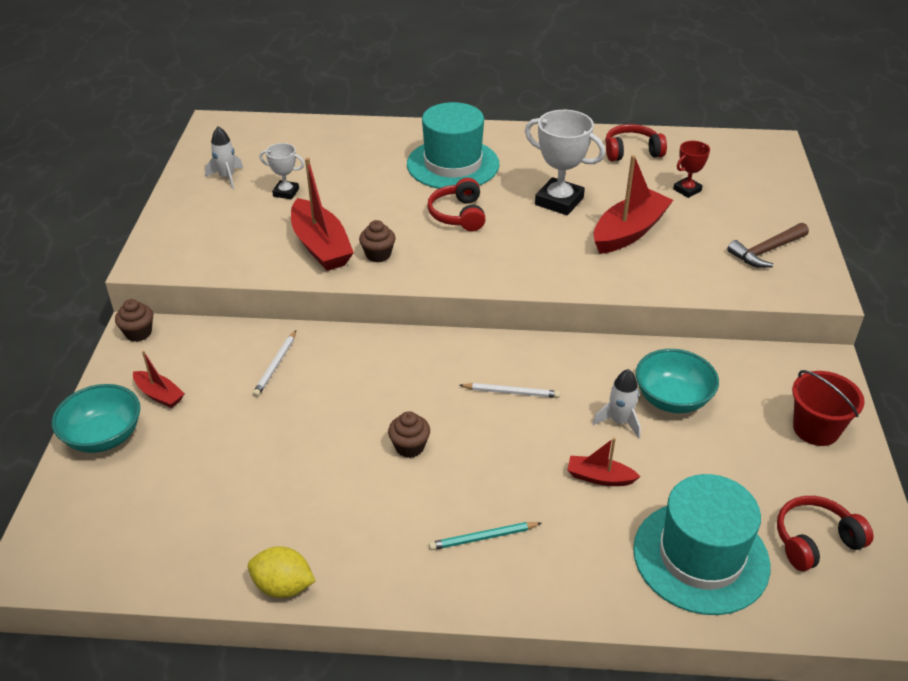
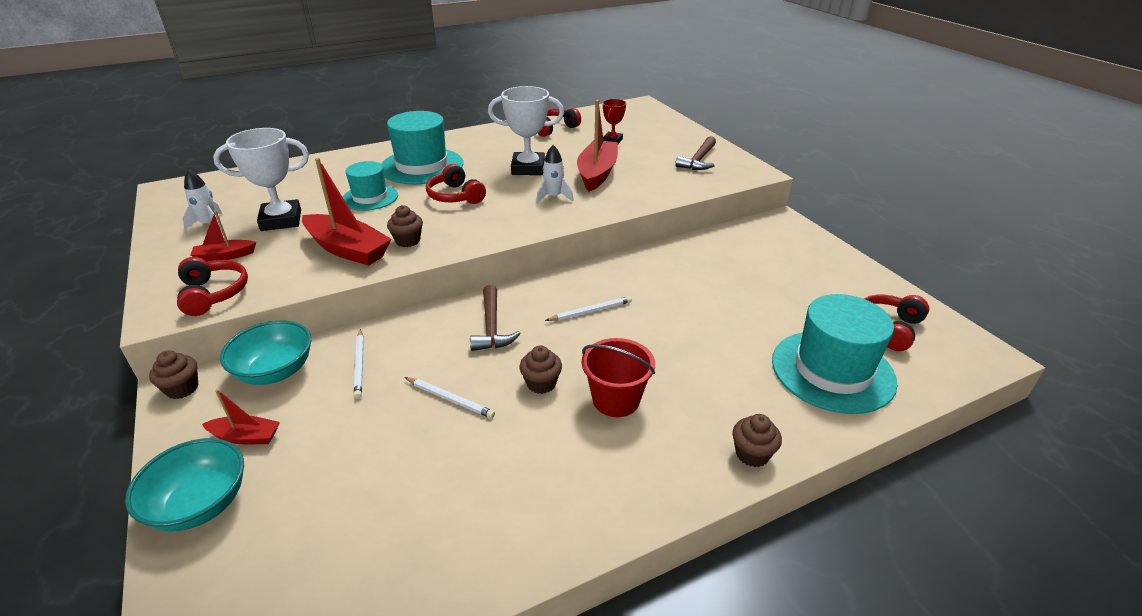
camera: 30 degrees left, 5 degrees down
yellow lemon [248,546,315,598] -> none
white trophy [259,143,304,199] -> white trophy [213,128,309,231], size x1.80
turquoise pencil [429,522,542,550] -> none
red boat [567,437,641,486] -> red boat moved to [190,211,256,262]
white rocket [593,369,641,439] -> white rocket moved to [536,145,574,203]
turquoise bowl [636,349,719,413] -> turquoise bowl moved to [220,320,311,385]
red bucket [792,370,865,446] -> red bucket moved to [582,338,655,417]
none -> red headphones [177,257,248,316]
none -> turquoise hat [343,161,398,211]
none -> white pencil [405,377,495,418]
none -> brown hammer [470,285,521,351]
none -> brown cupcake [732,414,782,467]

